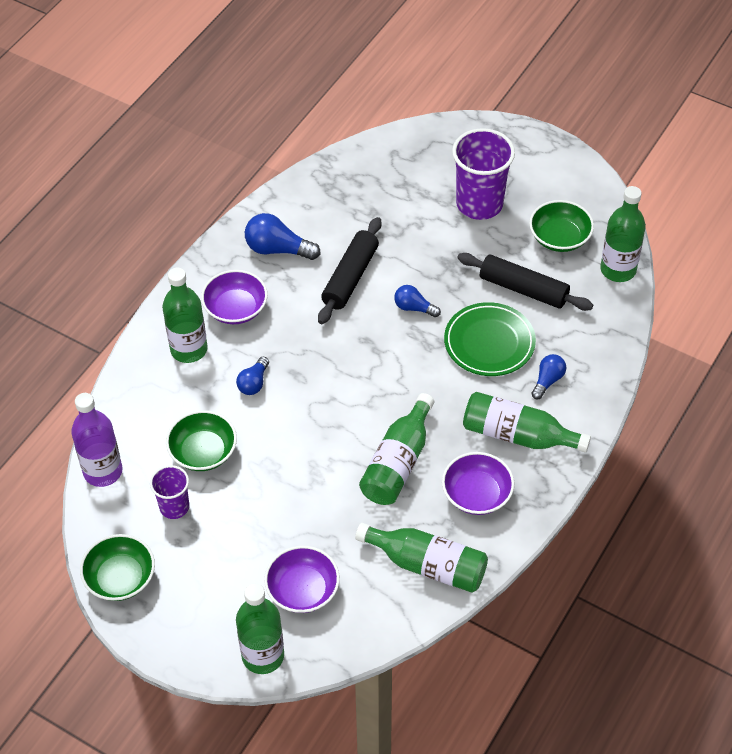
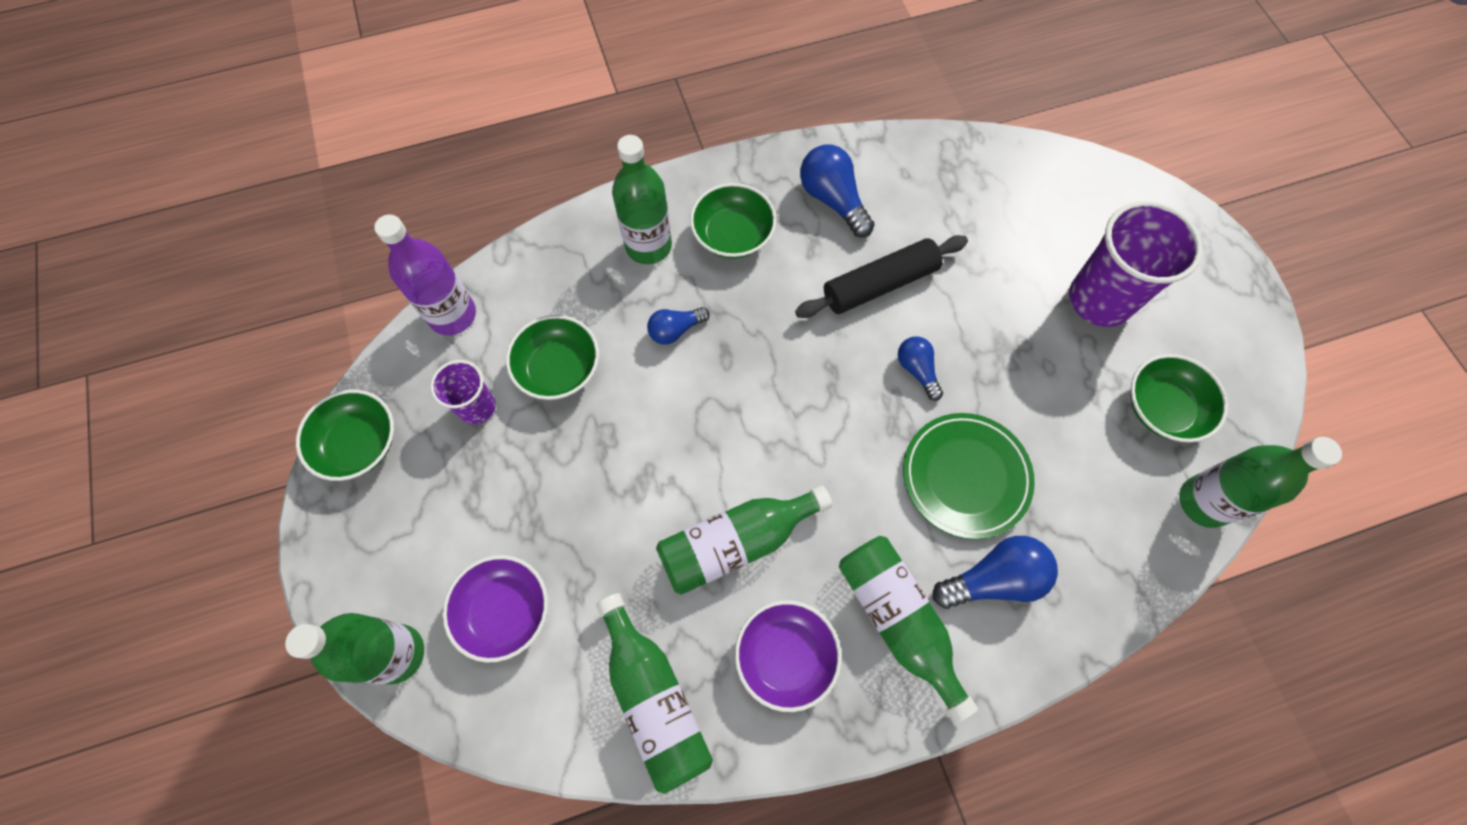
camera: 40 degrees right, 15 degrees up
purple bowl [201,270,268,324] -> green bowl [690,183,776,258]
black rolling pin [457,253,593,311] -> none
blue light bulb [531,354,566,399] -> blue light bulb [933,536,1058,609], size x1.62

